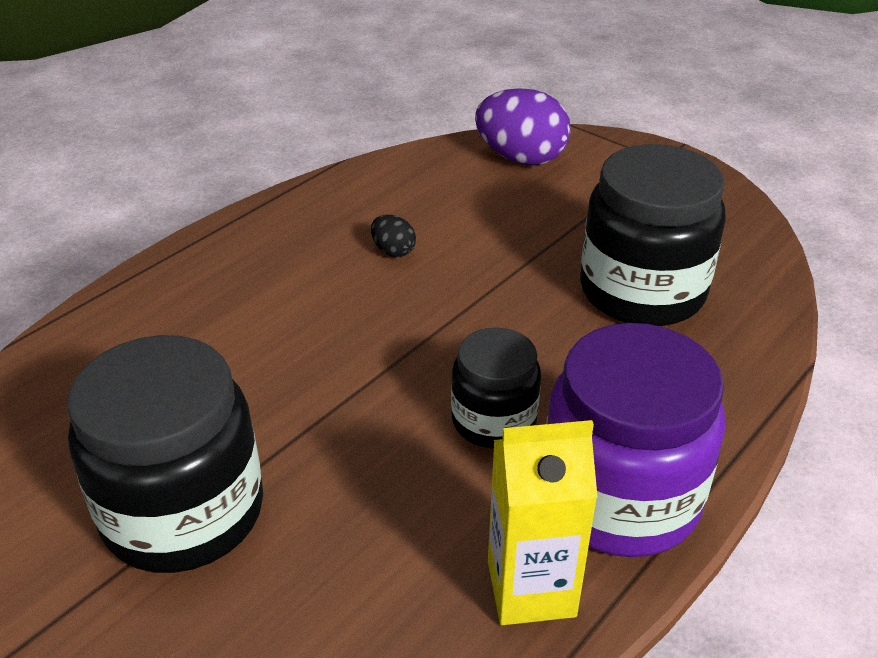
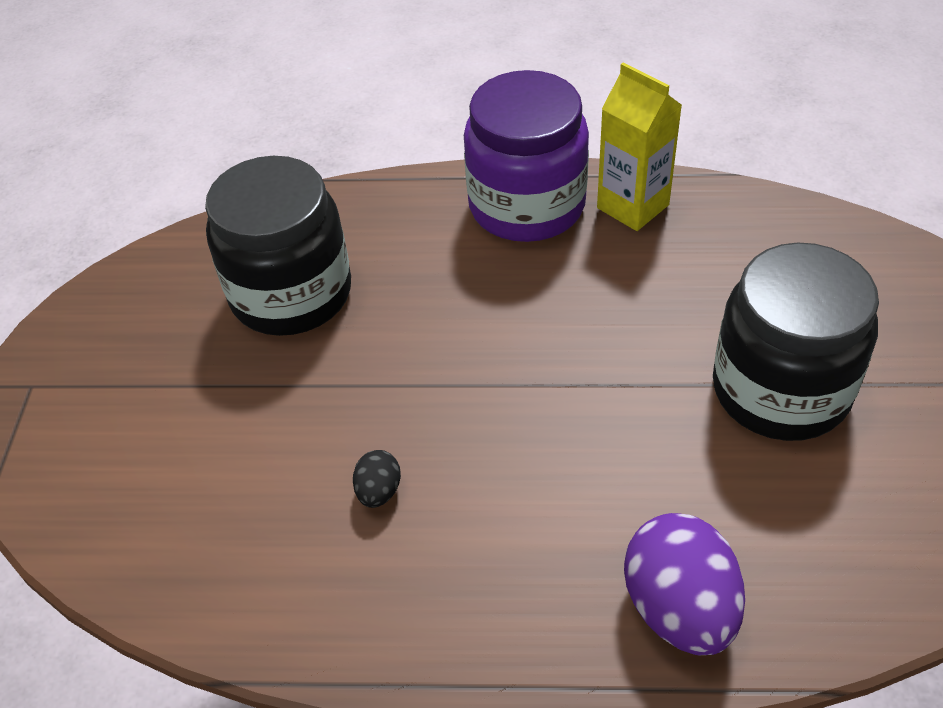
camera: 125 degrees left, 10 degrees up
black jar [451,327,541,448] -> none
purple egg [475,88,571,165] -> purple egg moved to [624,513,745,655]

